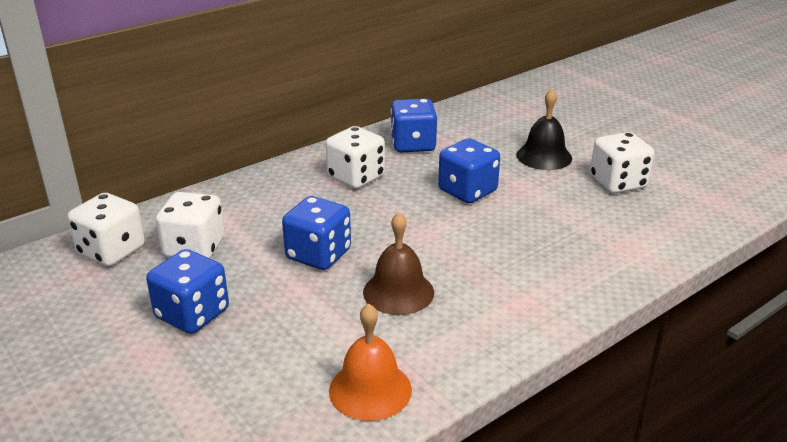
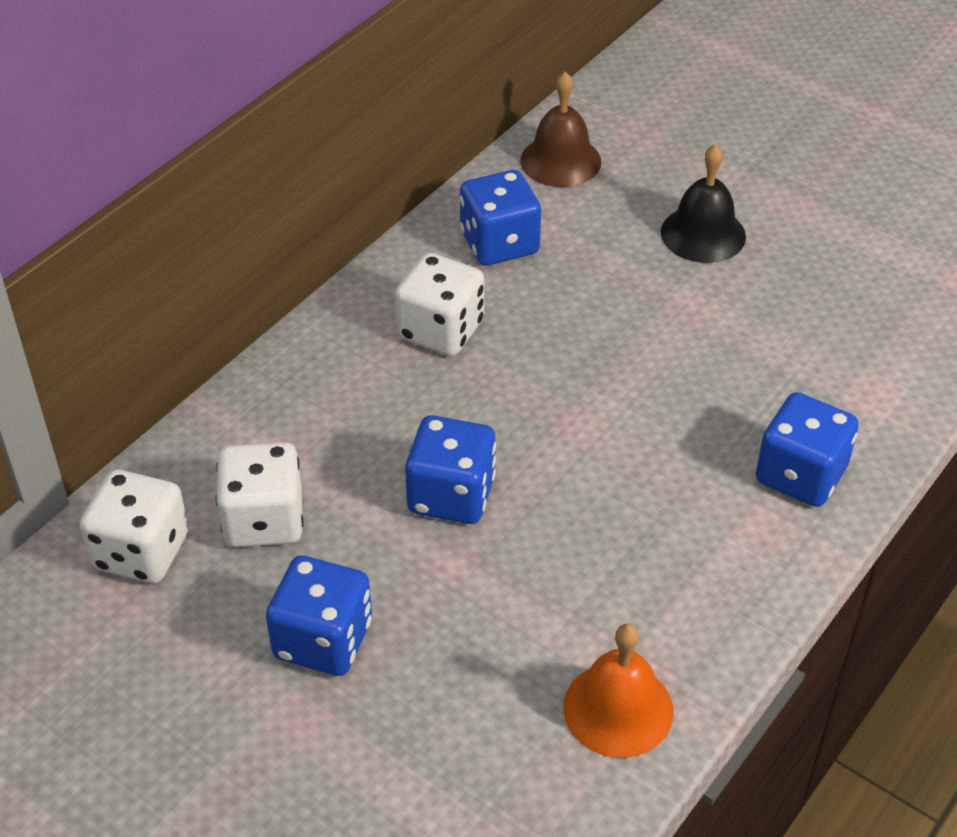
camera: 15 degrees left, 15 degrees up
brown bell [363,212,434,315] -> brown bell moved to [521,72,601,187]
blue dice [438,138,500,203] -> blue dice moved to [756,392,859,507]
white dice [590,132,655,194] -> none

